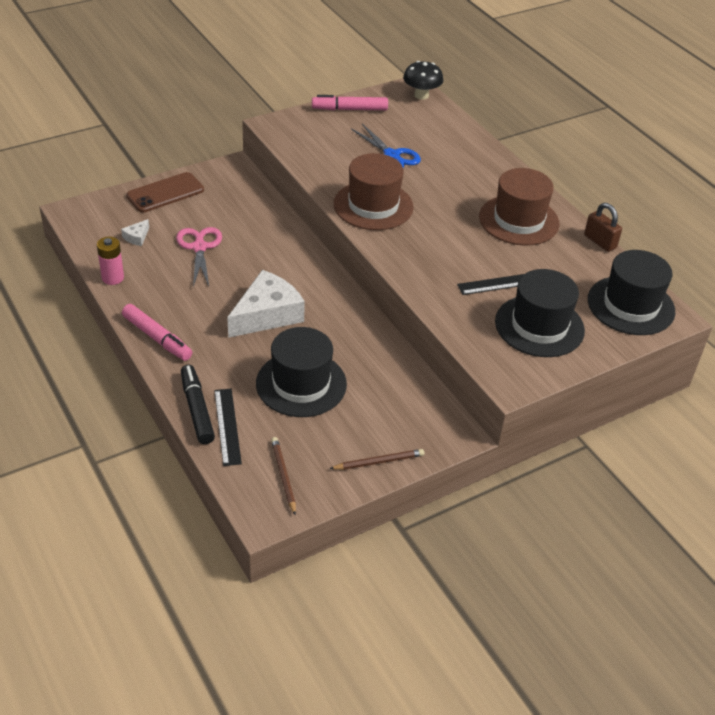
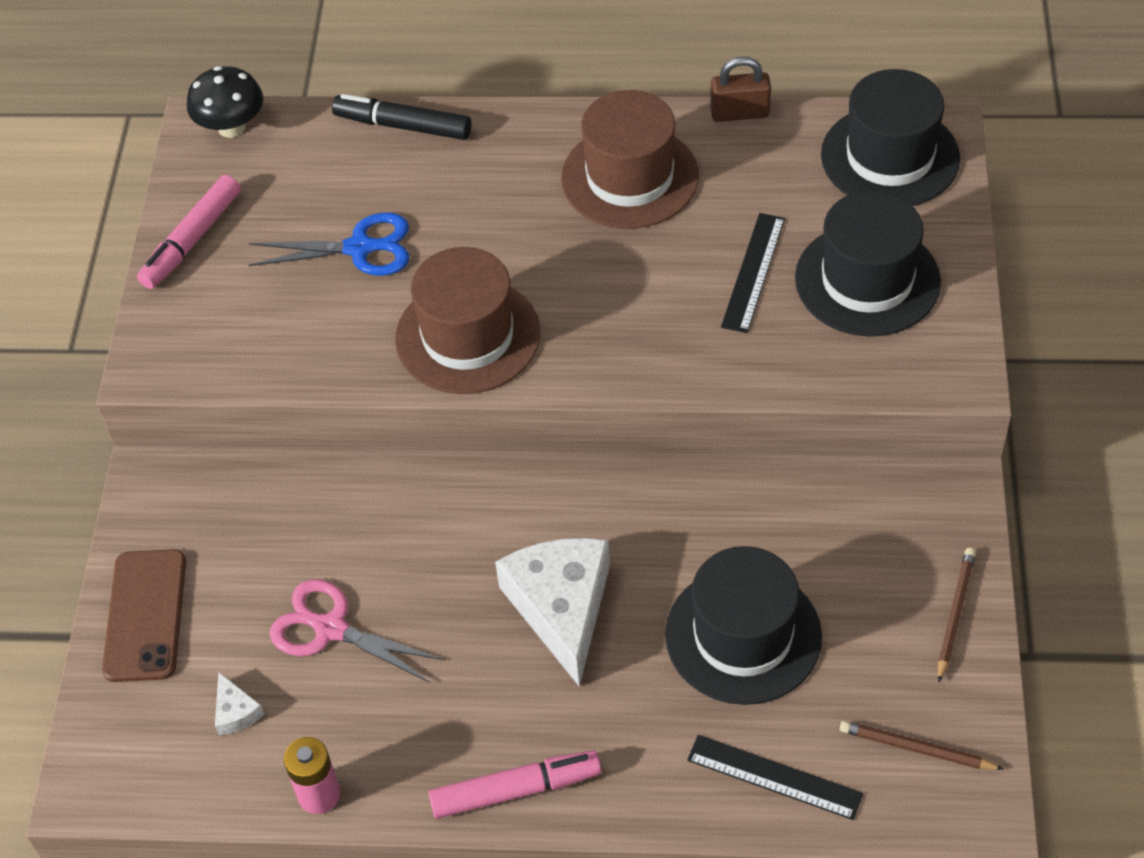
camera: 50 degrees left, 10 degrees up
black marker [181,365,215,444] -> black marker moved to [332,94,471,140]

